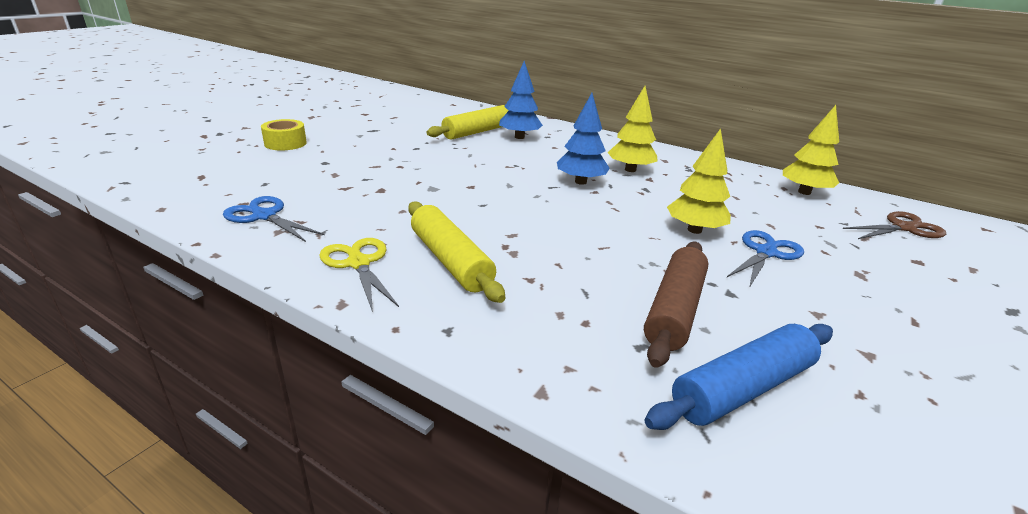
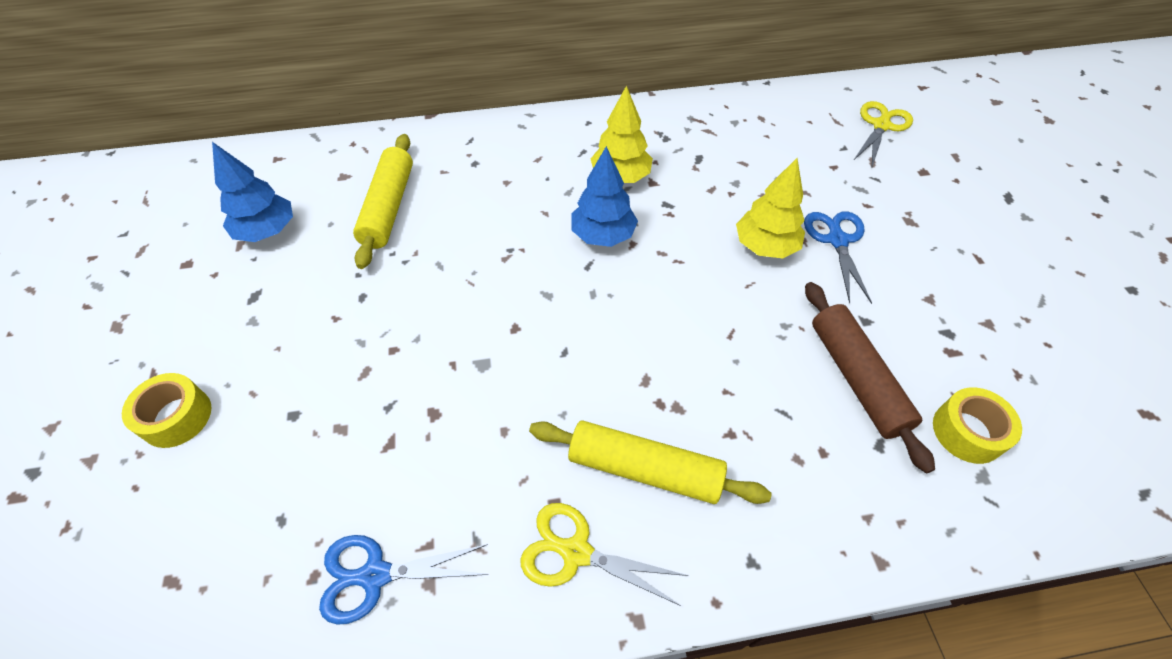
camera: 40 degrees left, 25 degrees up
blue tree [499,61,543,139] -> blue tree moved to [212,142,293,242]
blue rolling pin [644,324,833,430] -> yellow tape [933,387,1022,464]
yellow tree [783,105,839,195] -> none
brown scissors [843,211,946,239] -> yellow scissors [853,101,913,167]

